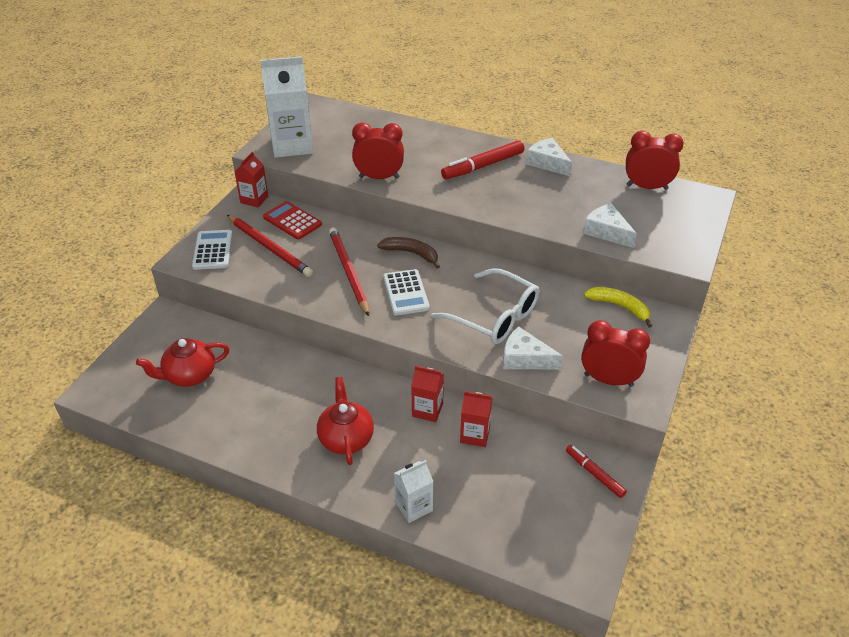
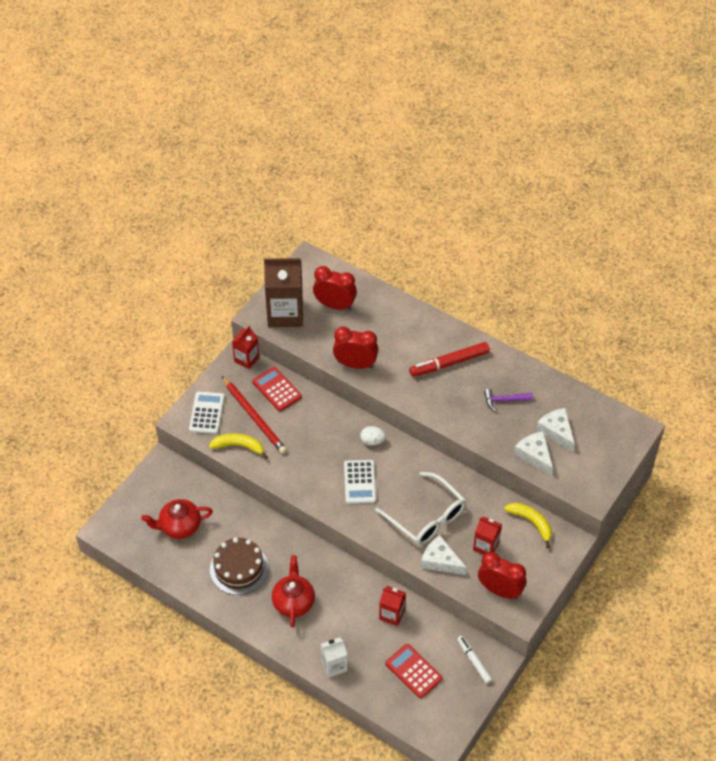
camera: 10 degrees right, 10 degrees up
white carton [260,56,313,158] -> brown carton [264,258,303,327]
red pencil [329,227,369,316] -> none
brown banana [377,237,440,269] -> white egg [360,426,386,445]
red carton [411,366,444,422] -> red carton moved to [473,516,502,555]
white cheese [526,137,572,176] -> white cheese moved to [536,408,575,452]
red marker [566,445,627,498] -> white marker [457,636,492,684]
red clock [626,131,684,190] -> red clock moved to [313,266,357,311]
none -> yellow banana [209,433,267,459]
none -> brown cake [210,537,269,595]
none -> red calculator [385,644,442,698]
none -> purple hammer [484,389,533,411]

